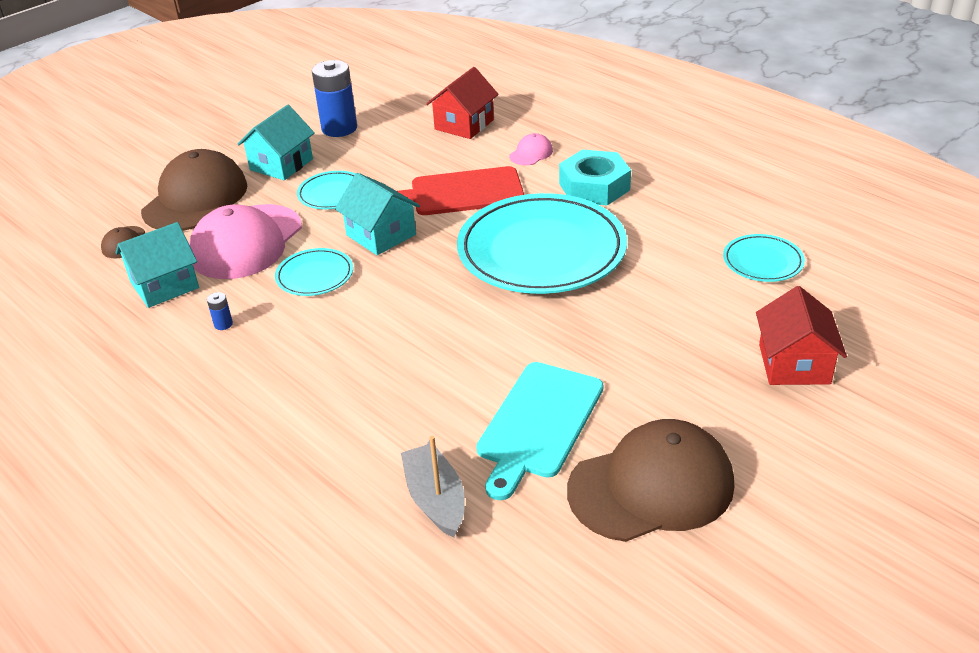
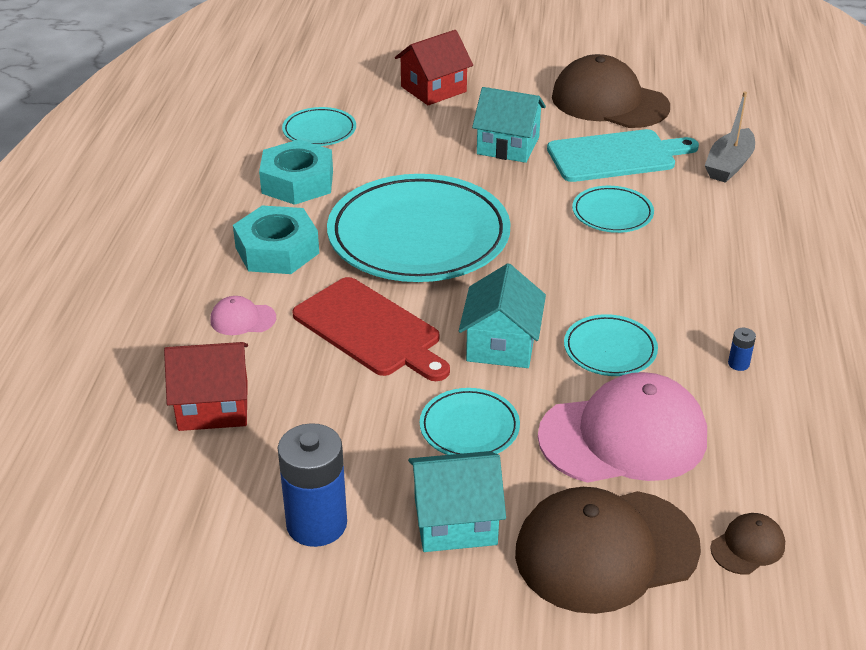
camera: 130 degrees left, 0 degrees up
turquoise house [116,222,199,308] -> turquoise house moved to [472,87,546,163]
none -> turquoise nut [259,139,333,205]
none -> turquoise plate [572,186,654,233]

